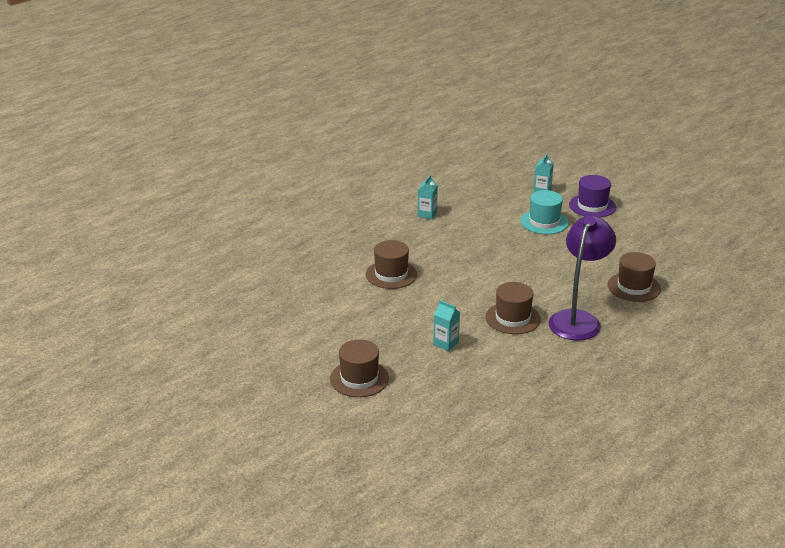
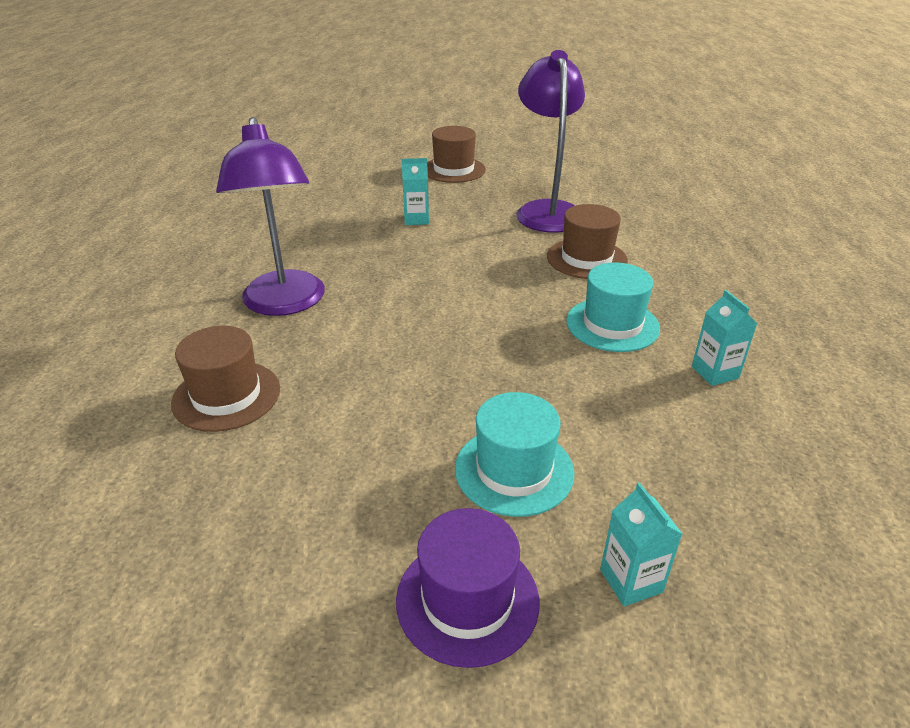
camera: 140 degrees right, 5 degrees up
brown hat [486,282,541,334] -> none
none -> purple lamp [516,50,585,233]
none -> turquoise hat [566,262,660,352]

